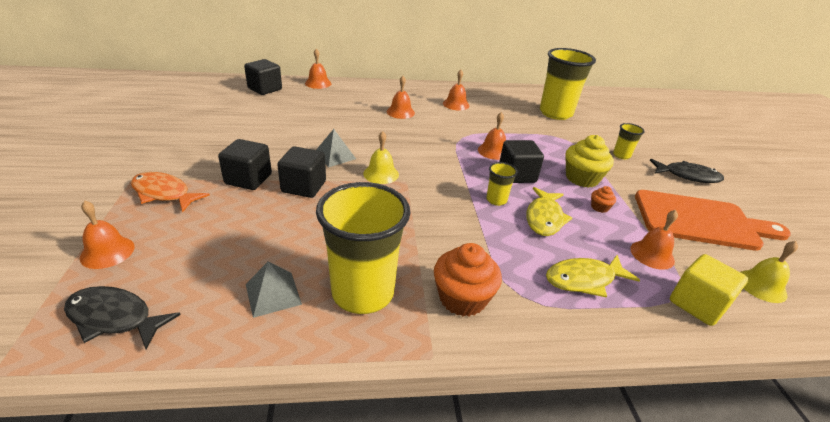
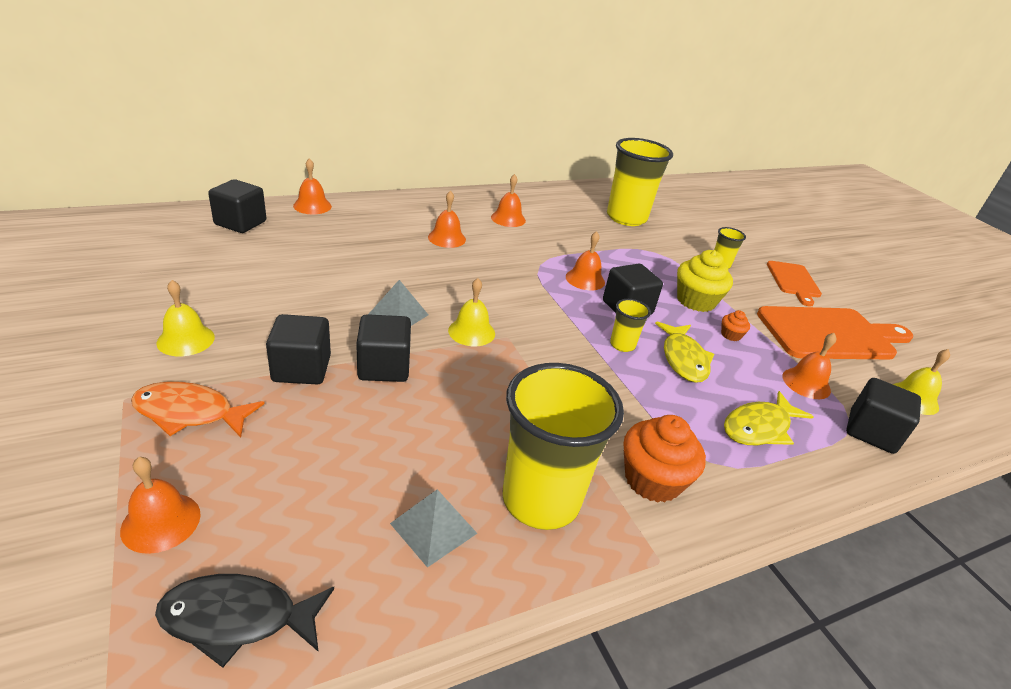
camera: 20 degrees left, 0 degrees up
black fish [650,159,724,183] -> orange cutting board [767,261,822,307]
yellow cube [670,254,748,326] -> black cube [846,378,921,454]
none -> yellow bell [157,280,215,356]

